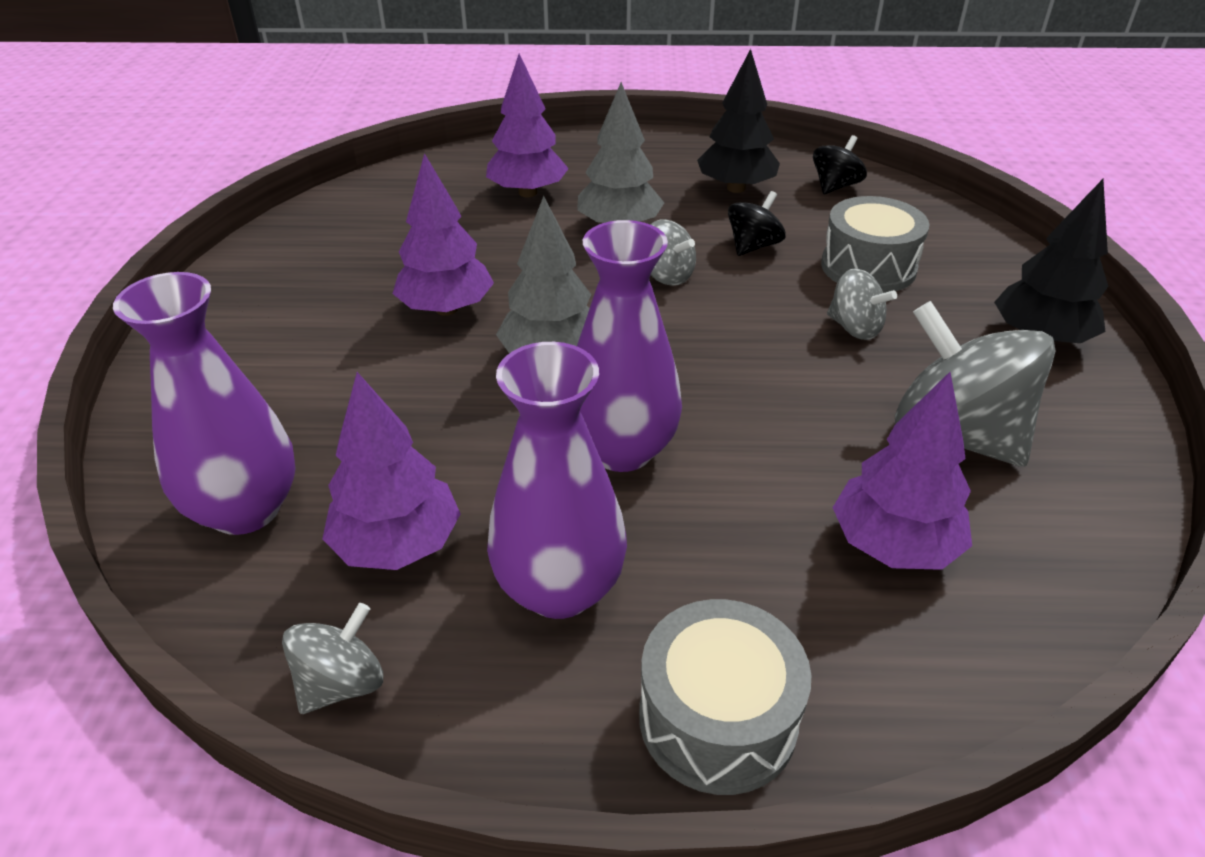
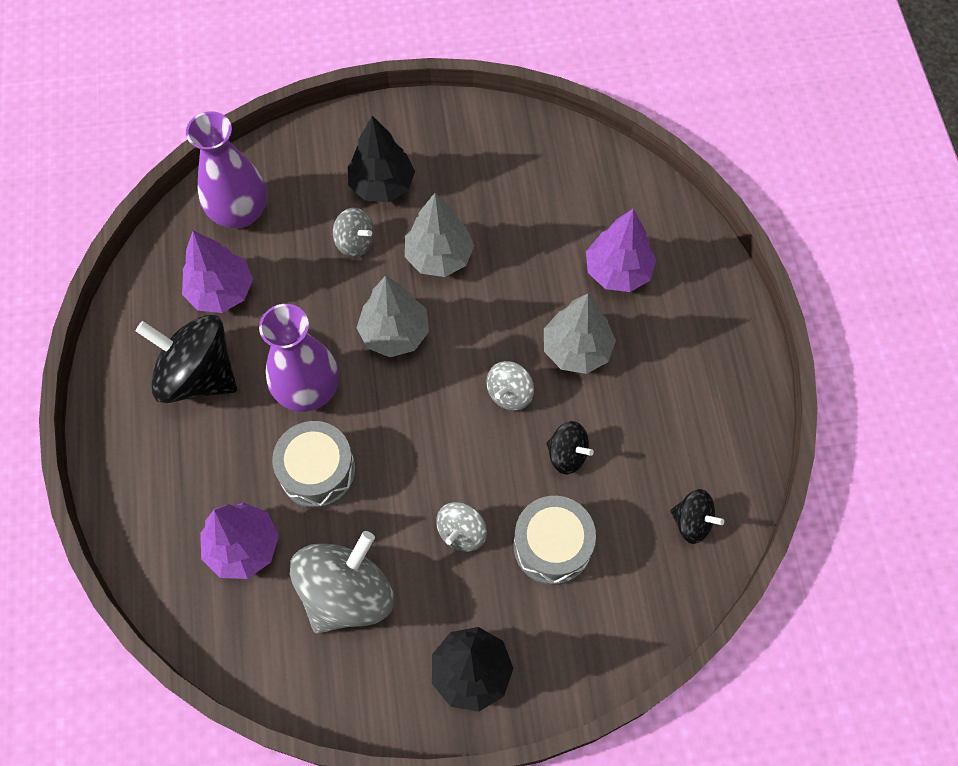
camera: 80 degrees right, 25 degrees up
grey spinning top [282,603,383,714] -> grey spinning top moved to [333,208,374,257]
purple tree [393,153,494,316] -> grey tree [405,193,474,277]
purple vase [487,342,627,619] -> black spinning top [136,315,237,403]
grey drum [639,599,811,795] -> grey drum moved to [272,421,356,509]
black tree [697,49,780,193] -> black tree moved to [348,116,415,202]

